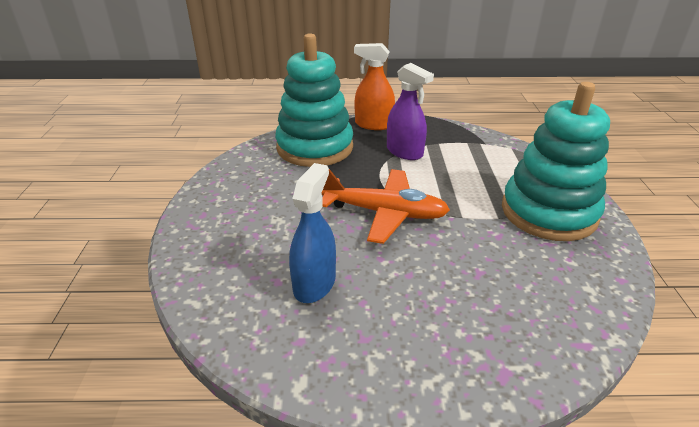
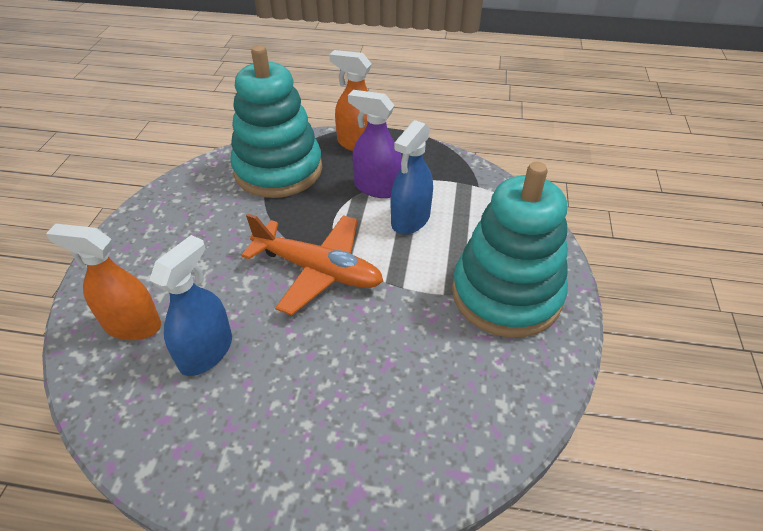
camera: 10 degrees right, 10 degrees up
purple spray bottle [387,63,434,160] -> purple spray bottle turned 150 degrees clockwise [348,90,402,198]
none -> orange spray bottle [46,224,161,340]
none -> blue spray bottle [391,120,433,234]

